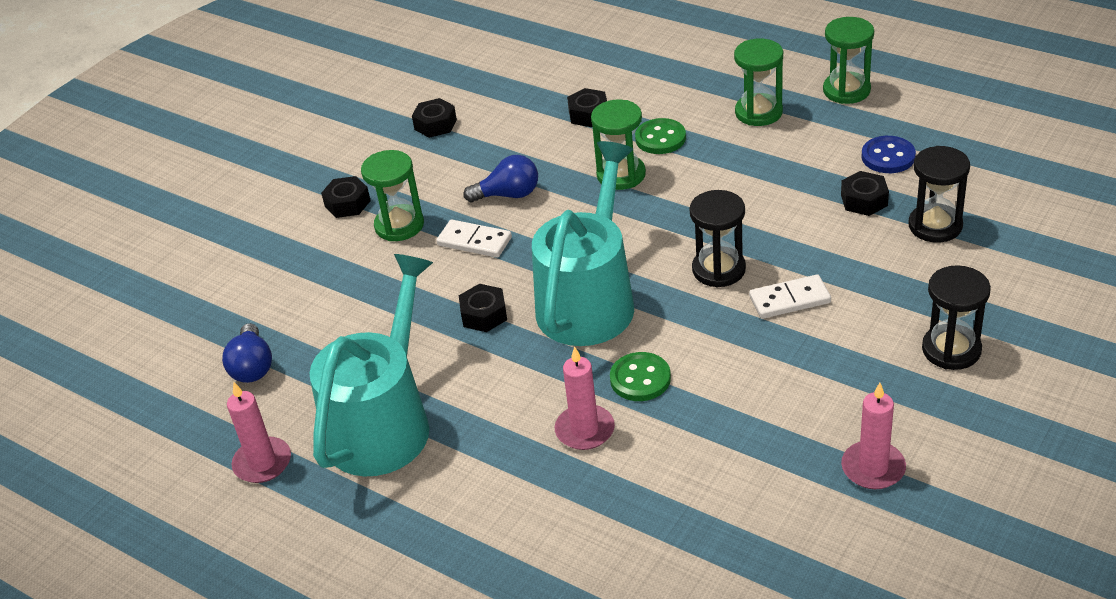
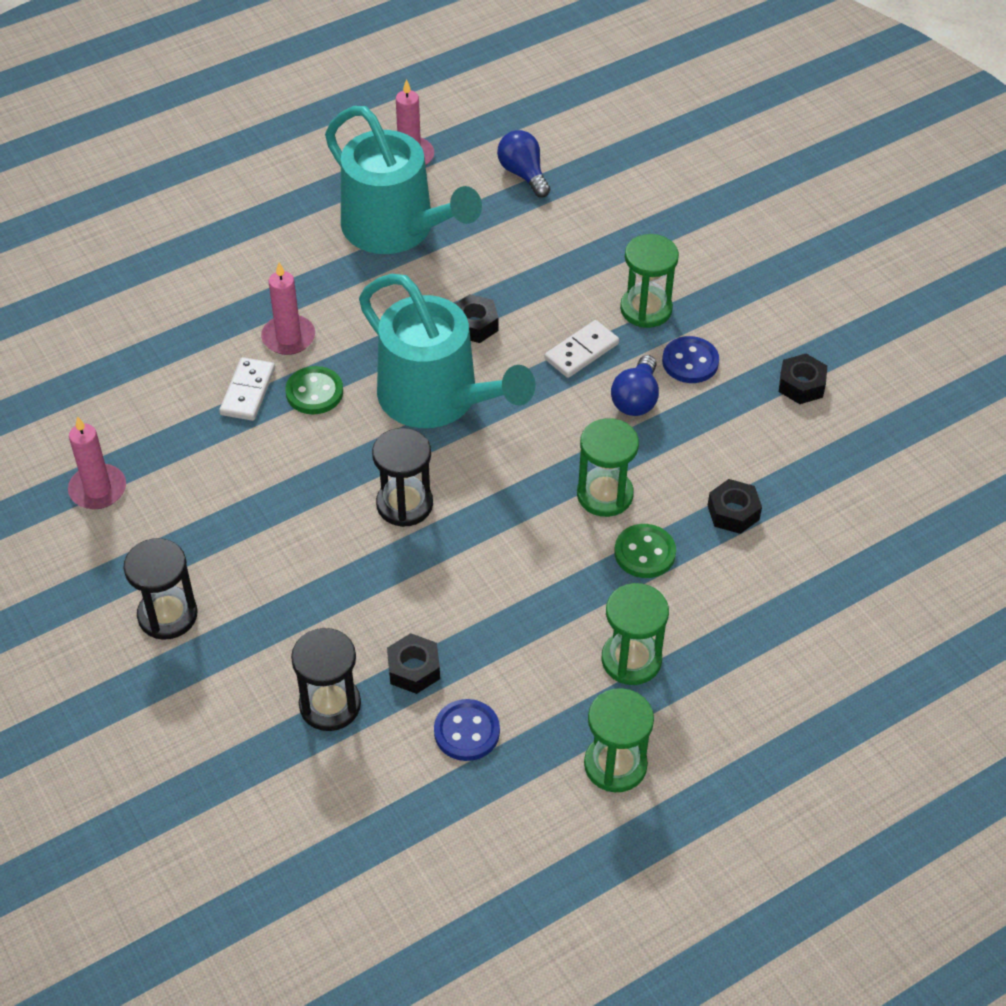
camera: 110 degrees right, 10 degrees up
blue light bulb [222,323,272,383] -> blue light bulb turned 45 degrees clockwise [497,130,550,197]
black nut [321,176,371,218] -> none
white domino [749,274,831,319] -> white domino moved to [219,357,275,421]
none -> blue button [662,336,719,383]

